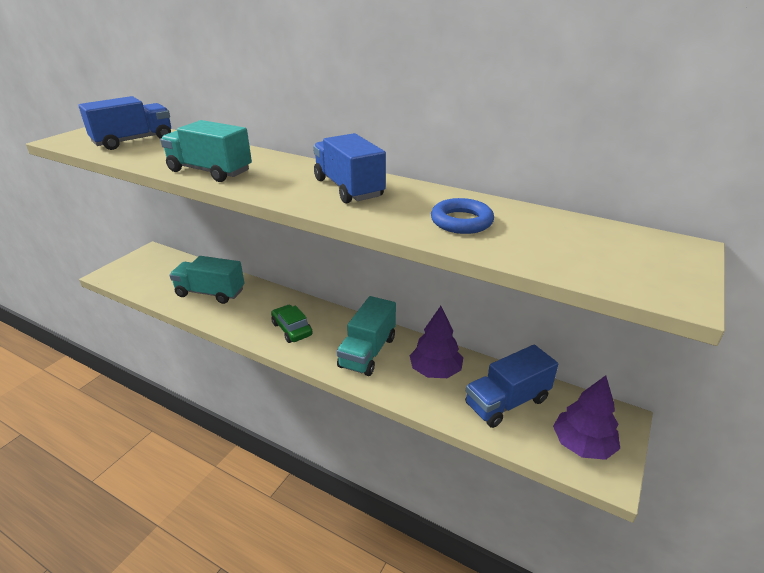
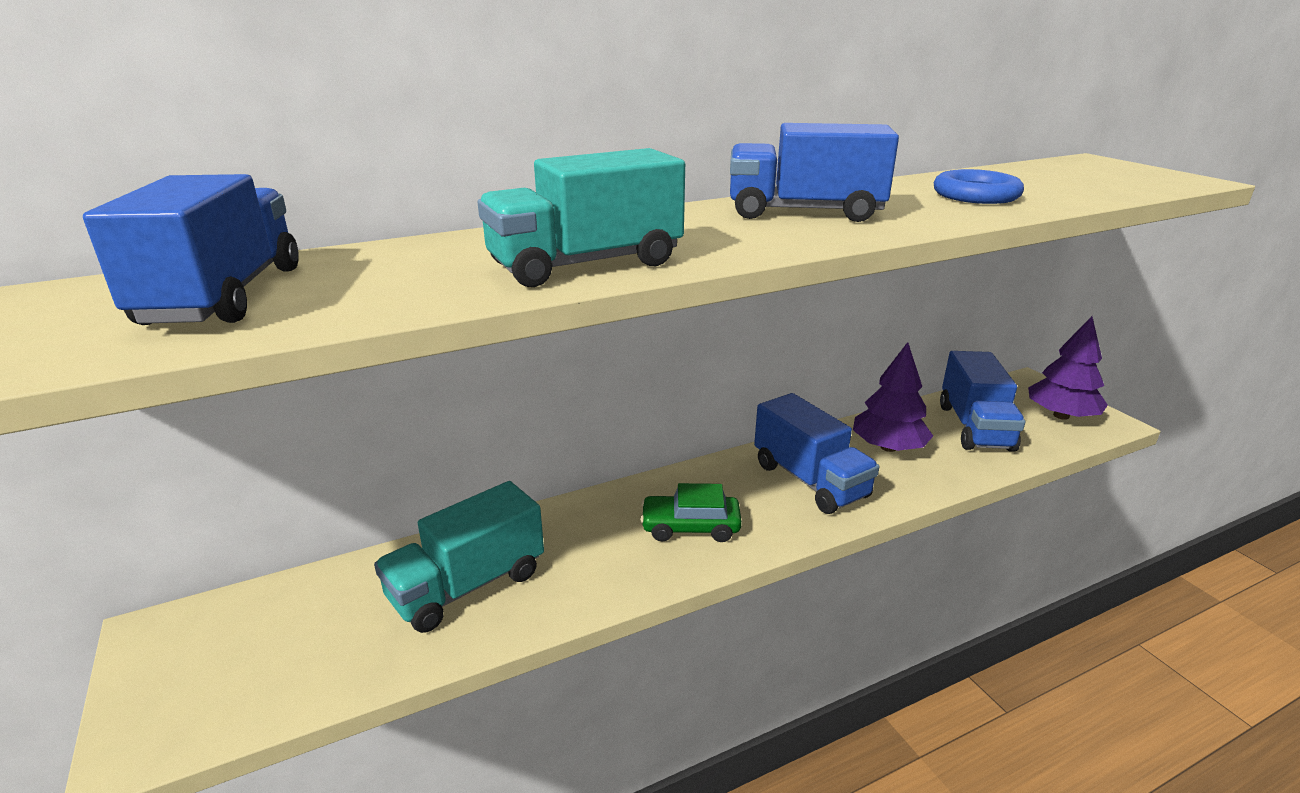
camera: 55 degrees left, 5 degrees down
turquoise truck [337,296,396,376] -> blue truck [754,393,879,514]

